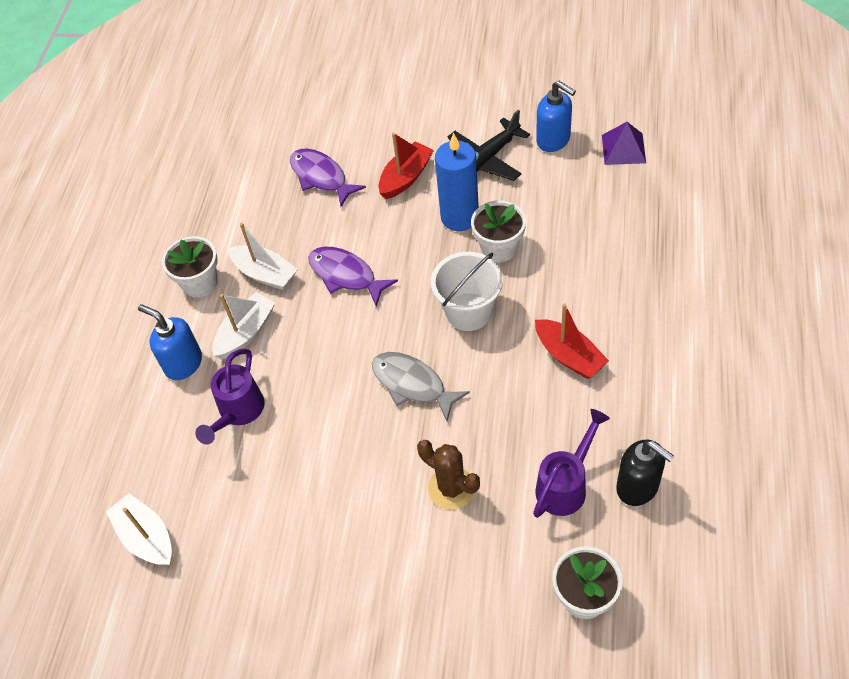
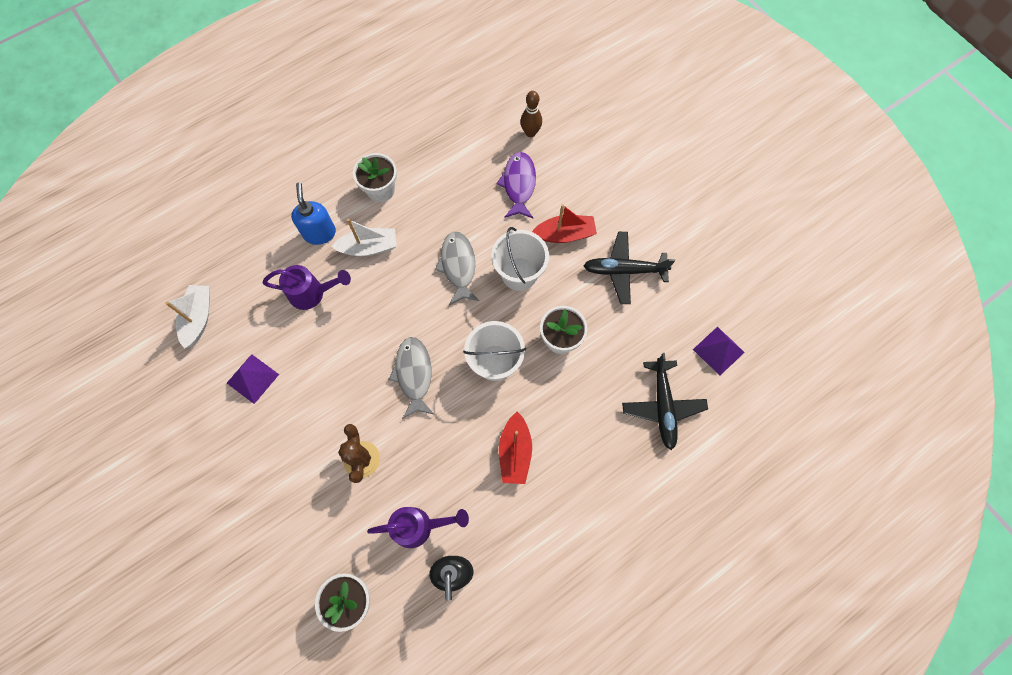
camera: 40 degrees right, 15 degrees up
purple watering can [195,348,264,444] -> purple watering can turned 150 degrees counterclockwise [263,265,351,310]
white boat [228,223,298,290] -> none
purple fish [308,247,398,306] -> grey fish [435,232,479,305]
blue candle [435,133,479,231] -> none
blue soap dispenser [536,81,576,152] -> none
none -> purple pyramid [227,354,279,404]
none -> white bucket [491,227,549,291]
none -> brown bowling pin [520,91,542,137]
none -> black plane [622,353,708,450]

